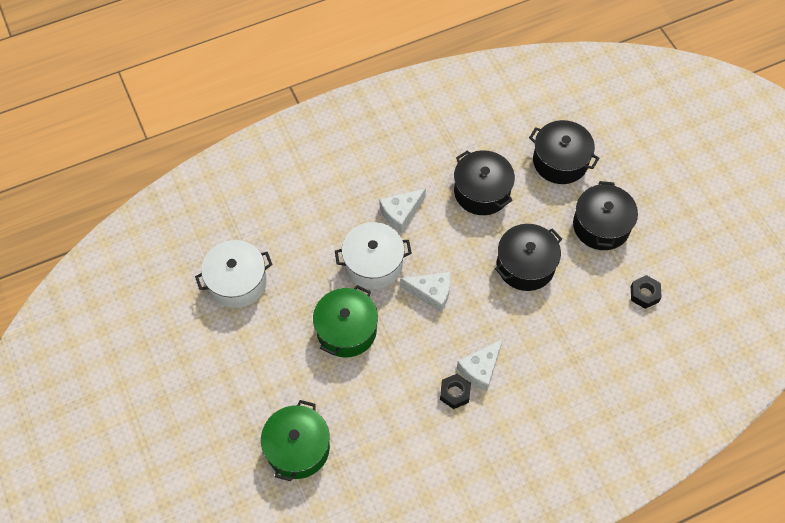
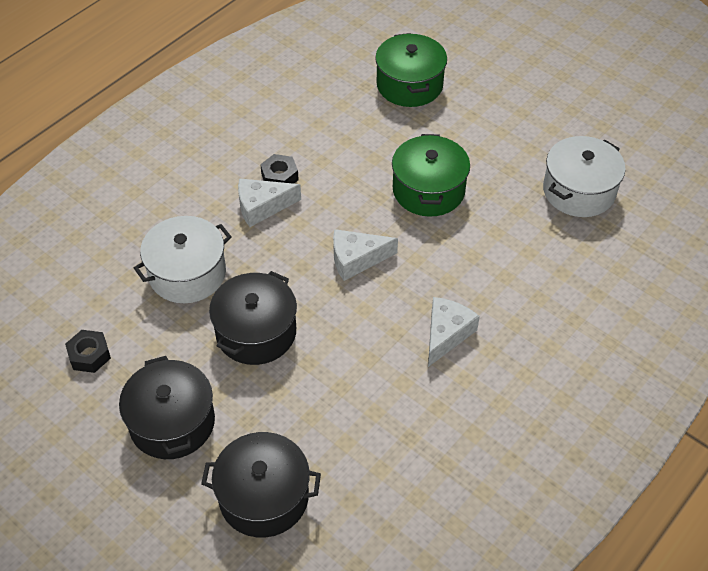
camera: 155 degrees right, 10 degrees down
white pot [335,222,412,289] -> white pot moved to [134,216,232,303]
black pot [454,150,515,215] -> none
white cheese [457,339,503,391] -> white cheese turned 120 degrees counterclockwise [238,178,301,227]

